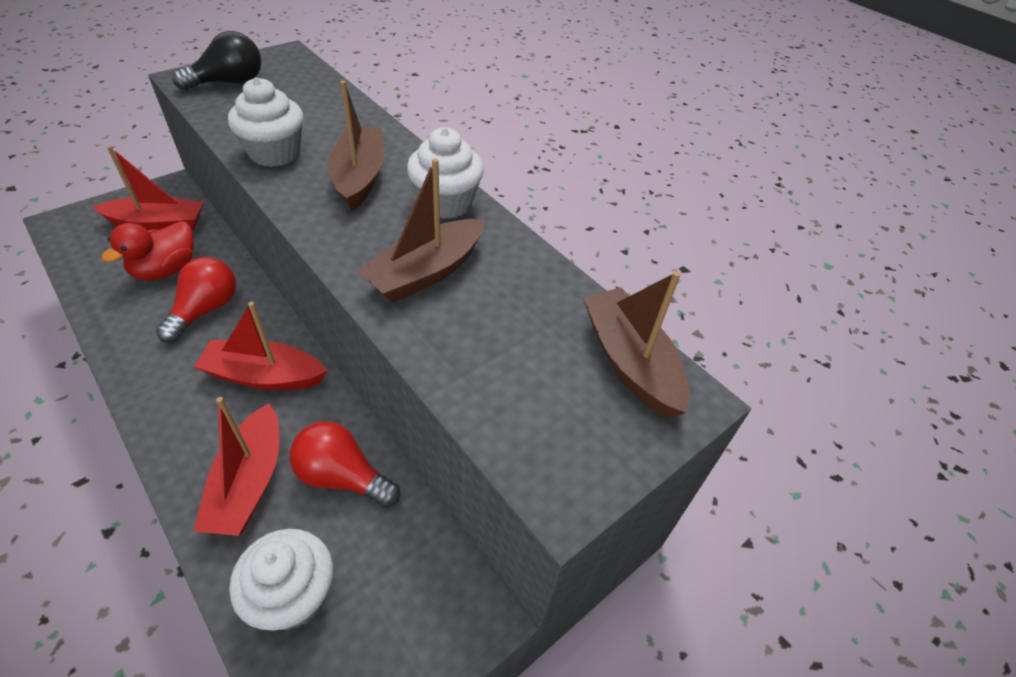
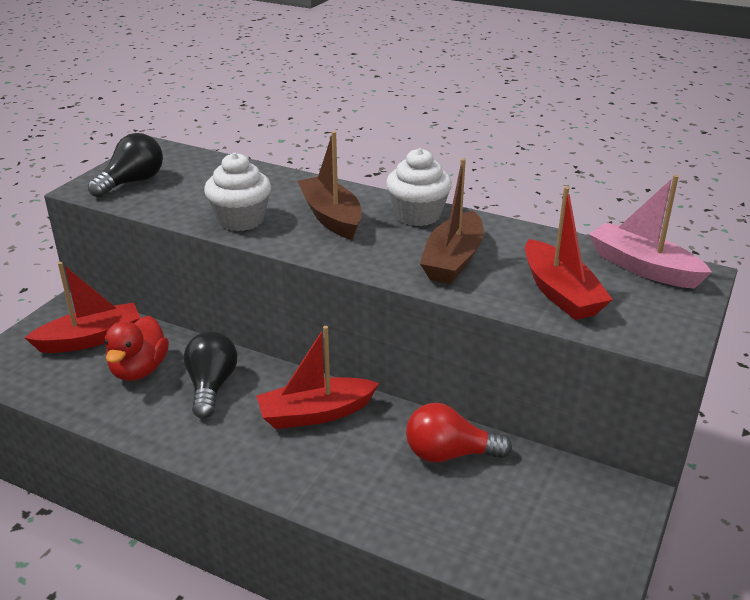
camera: 20 degrees left, 15 degrees down
red light bulb [156,257,236,343] -> black light bulb [184,331,237,419]
red boat [193,397,279,536] -> red boat moved to [525,187,613,320]
white cupcake [229,529,333,630] -> none
brown boat [583,271,690,418] -> pink boat [589,175,712,289]

